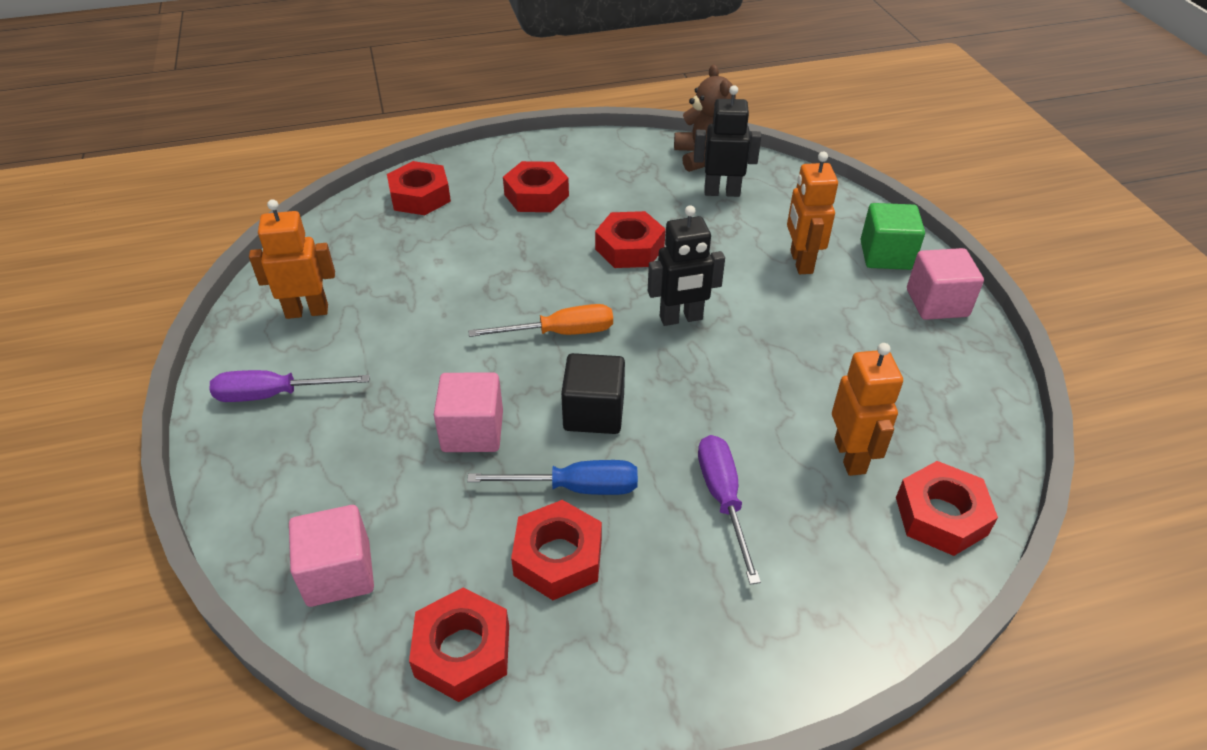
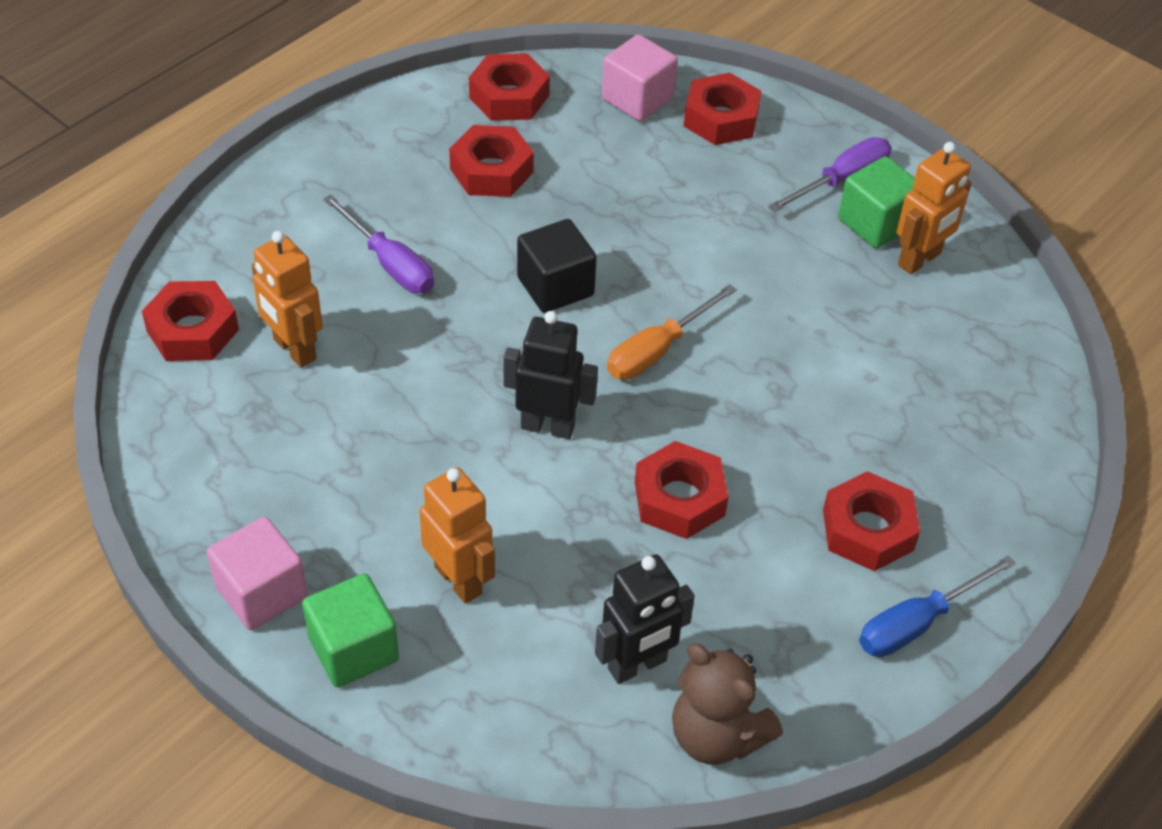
camera: 145 degrees right, 5 degrees up
red nut [387,161,451,215] -> red nut moved to [684,73,761,145]
pink cube [434,372,503,452] -> none
blue screwdriver [467,460,638,495] -> blue screwdriver moved to [859,555,1016,657]
black robot [648,205,725,326] -> black robot turned 60 degrees clockwise [503,311,598,439]
none -> green cube [838,156,915,248]

